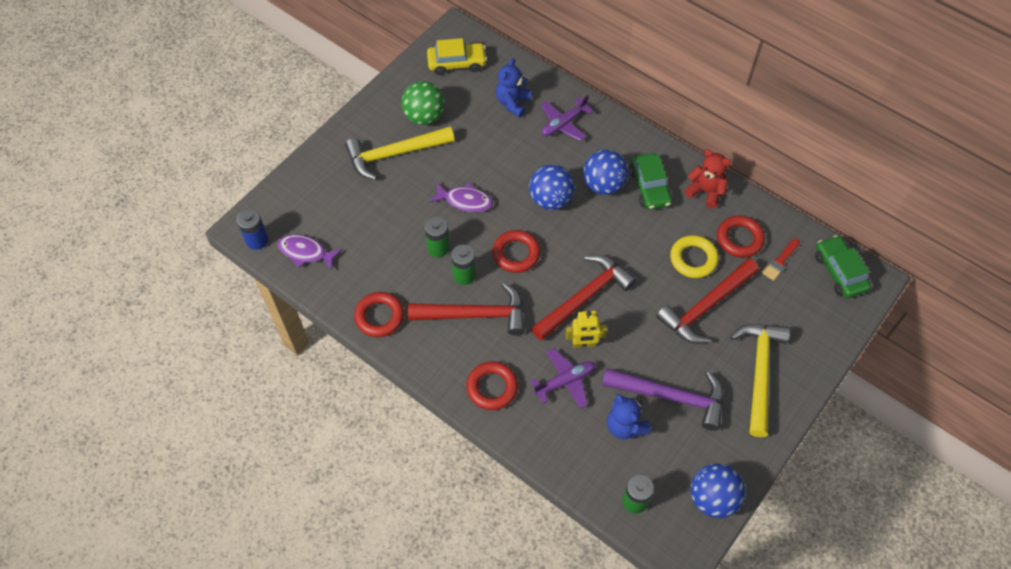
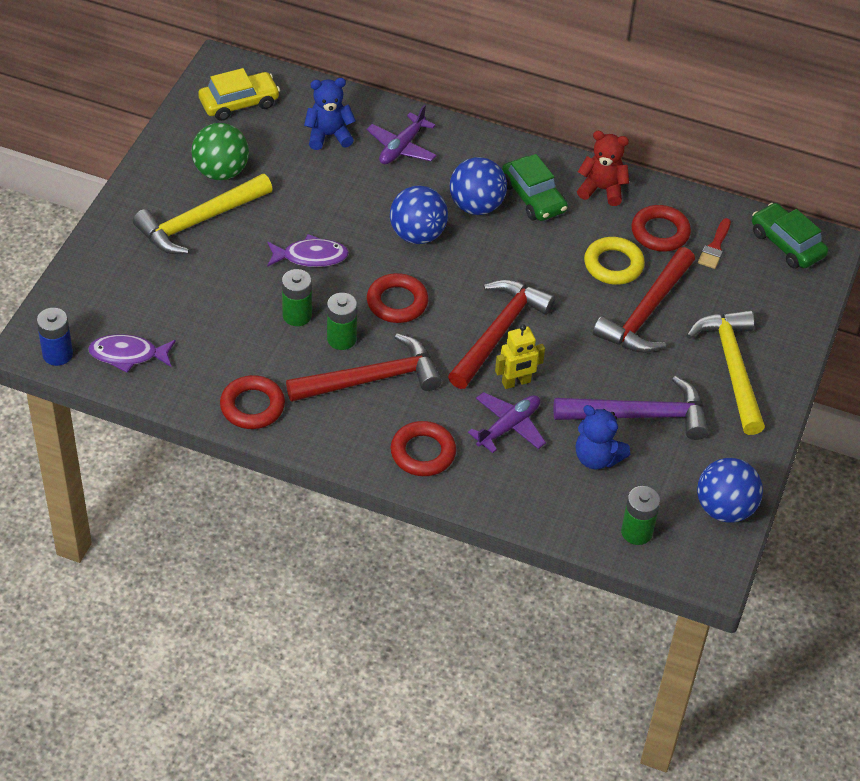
camera: 20 degrees left, 10 degrees down
blue teddy bear [496,58,532,117] -> blue teddy bear turned 75 degrees clockwise [304,78,356,150]

